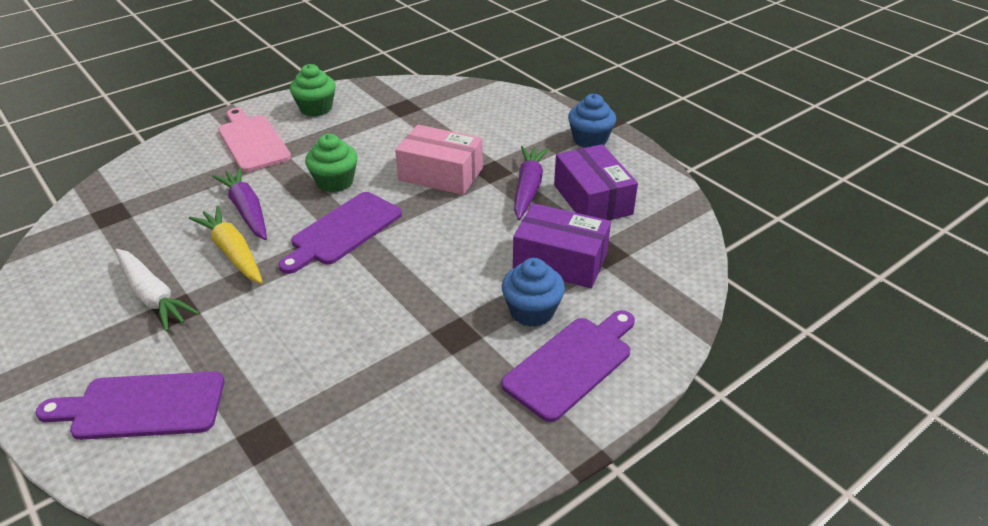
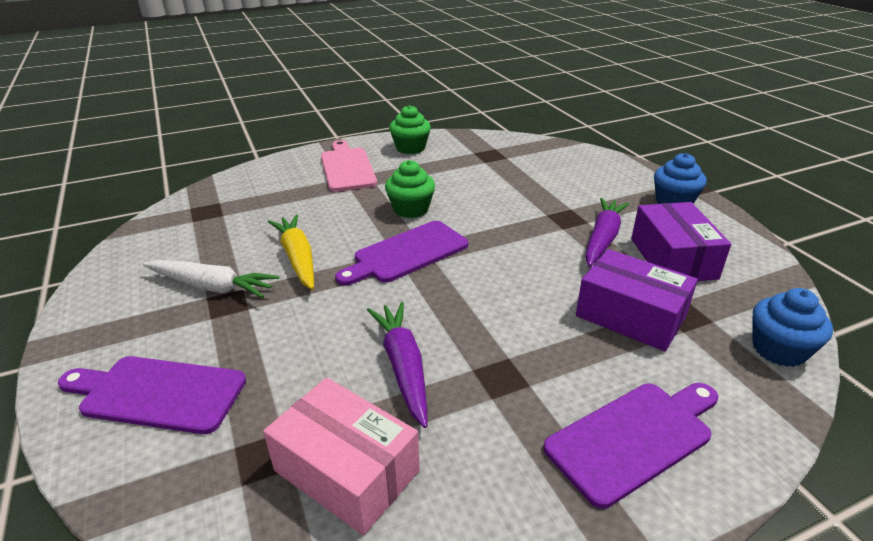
camera: 15 degrees right, 5 degrees down
white carrot [115,249,200,332] -> white carrot turned 45 degrees counterclockwise [143,260,279,298]
purple carrot [212,167,267,240] -> purple carrot moved to [367,302,428,428]
pink box [395,125,483,195] -> pink box moved to [263,378,420,535]
blue cupcake [502,258,565,327] -> blue cupcake moved to [752,288,833,367]

